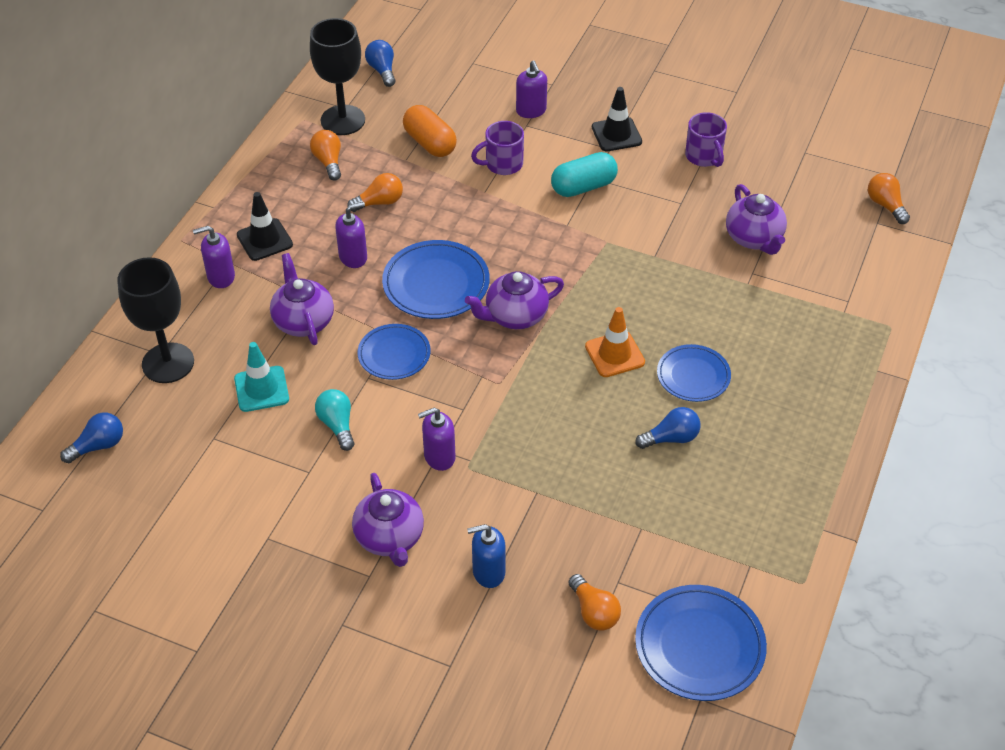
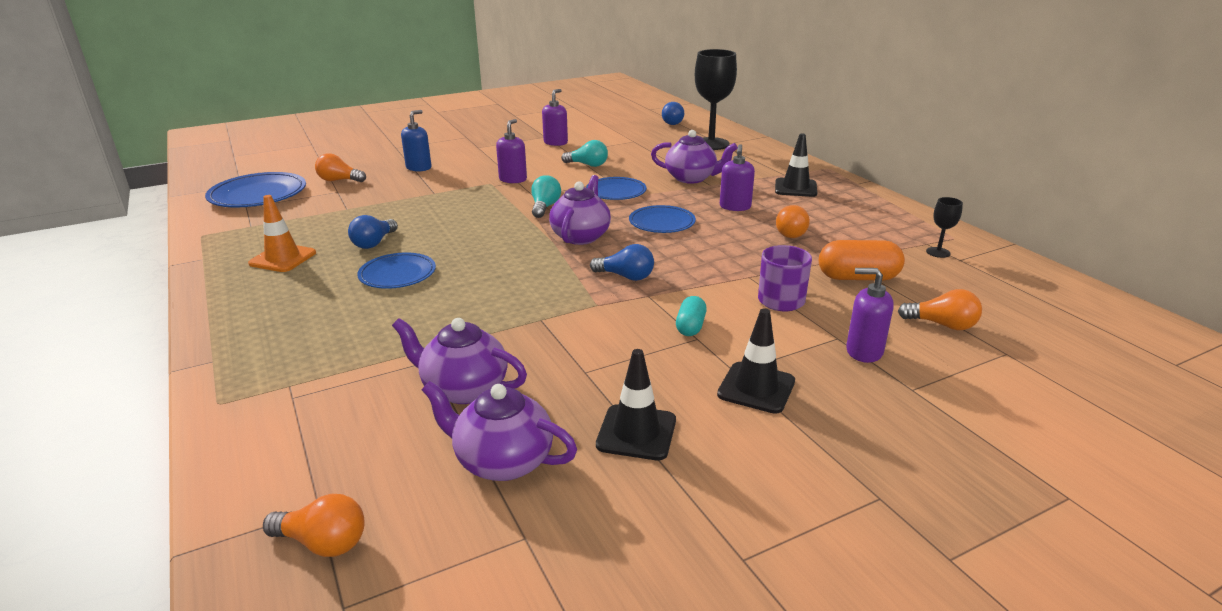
camera: 130 degrees right, 20 degrees down
purple soap dispenser [193,226,235,288] -> purple soap dispenser moved to [542,89,568,146]
turquoise traffic cone [234,342,289,412] -> none
black goblet [310,18,365,135] -> black goblet [926,197,963,258], size x0.44
orange light bulb [310,130,341,180] -> orange light bulb moved to [898,289,982,330]
purple teapot [352,473,424,567] -> purple teapot moved to [422,381,577,481]
blue light bulb [365,40,396,87] -> blue light bulb moved to [590,244,654,281]
blue plate [382,240,490,319] -> blue plate [629,205,696,233], size x0.65
turquoise capsule [551,152,618,197] -> turquoise capsule [676,296,707,336], size x0.59
orange traffic cone [585,307,645,377] -> orange traffic cone moved to [248,195,316,272]
purple mug [685,112,727,167] -> black traffic cone [596,349,676,460]
none -> turquoise light bulb [531,175,561,218]

